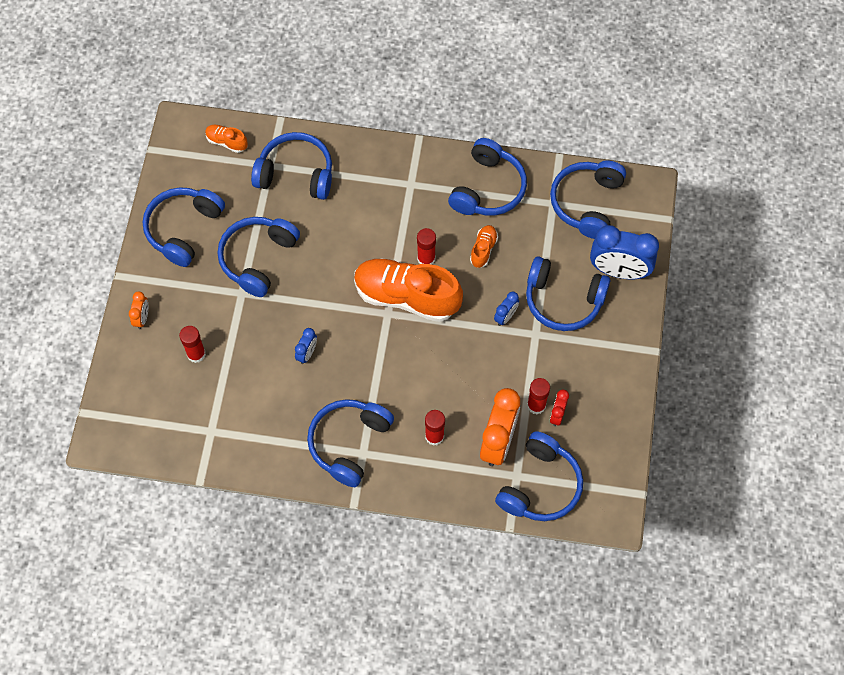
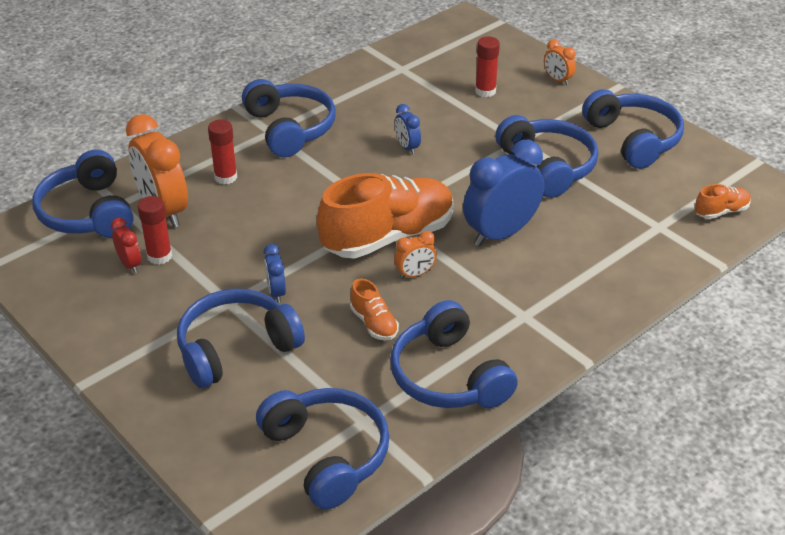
camera: 130 degrees right, 25 degrees down
blue headphones [251,132,332,200] -> none
red glue stick [417,228,436,265] -> orange clock [394,231,437,279]
blue clock [590,225,659,279] -> blue clock moved to [463,140,544,247]

